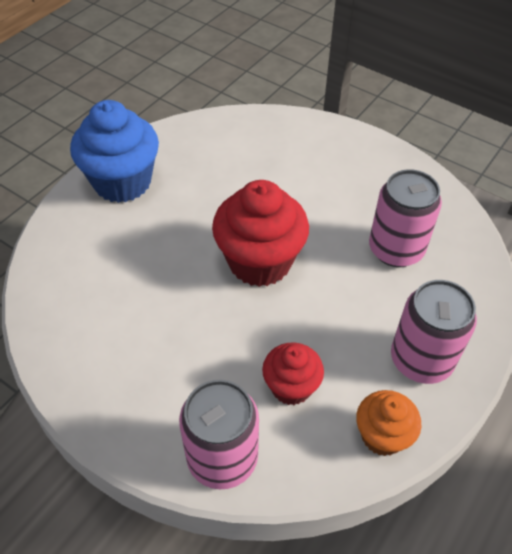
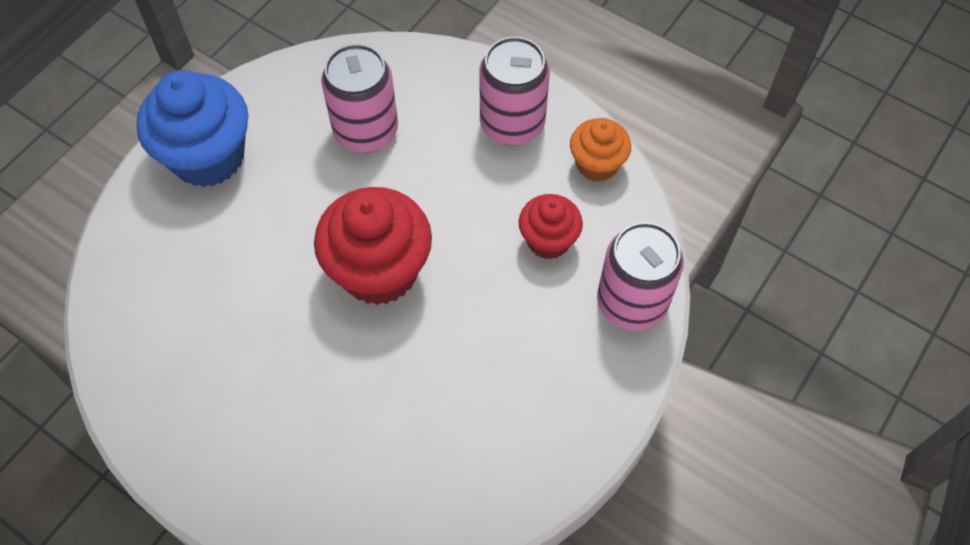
camera: 90 degrees left, 10 degrees up
blue cupcake [70,100,159,203] -> blue cupcake moved to [136,70,248,187]

